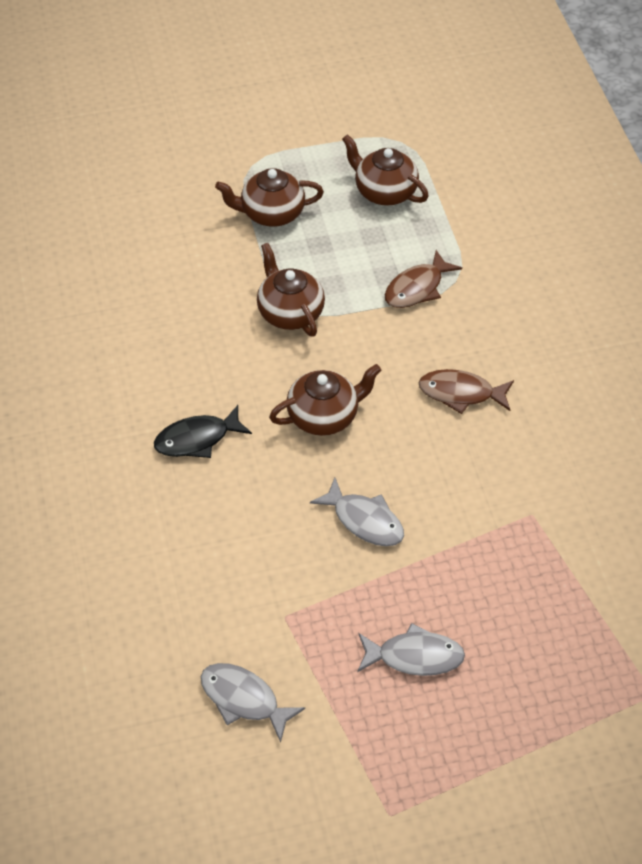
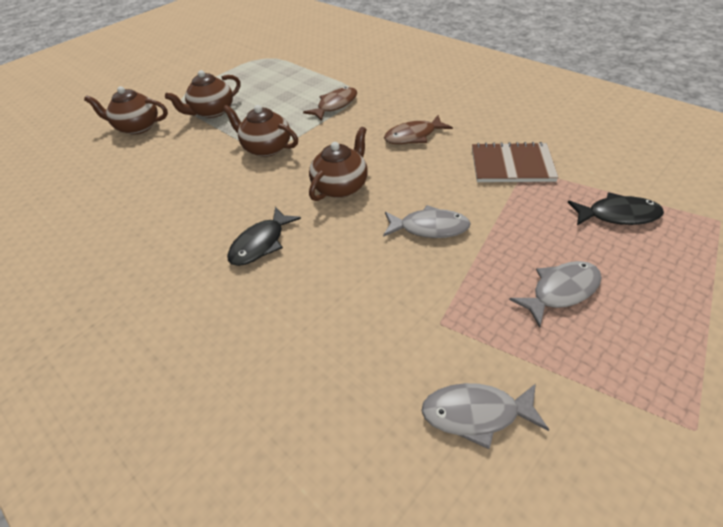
camera: 30 degrees left, 5 degrees down
brown teapot [342,134,429,206] -> brown teapot moved to [84,86,168,135]
brown fish [385,250,462,308] -> brown fish turned 150 degrees counterclockwise [303,87,357,121]
none -> brown notebook [472,142,559,182]
none -> black fish [568,192,664,225]

